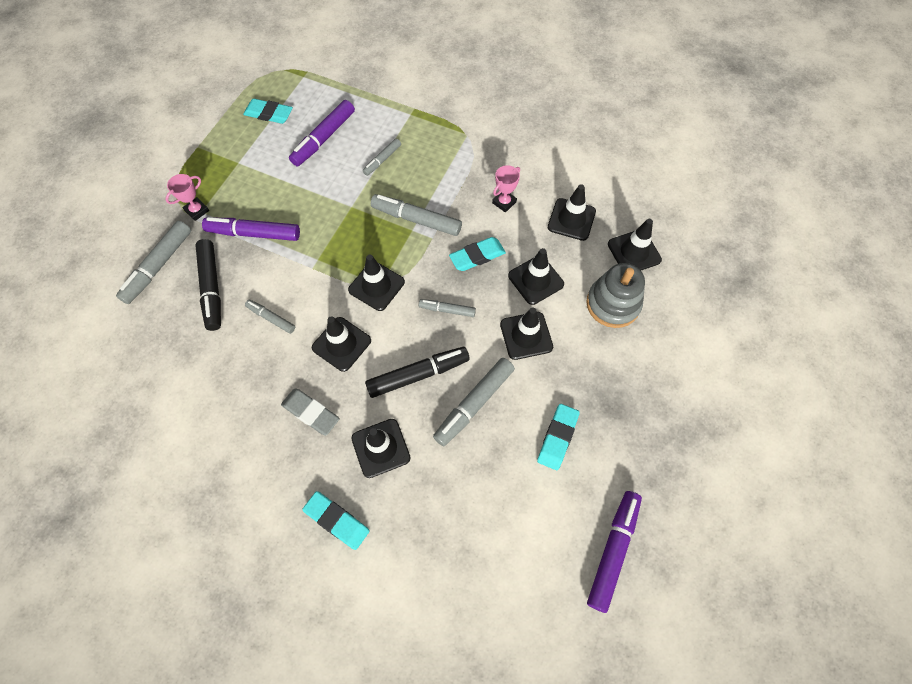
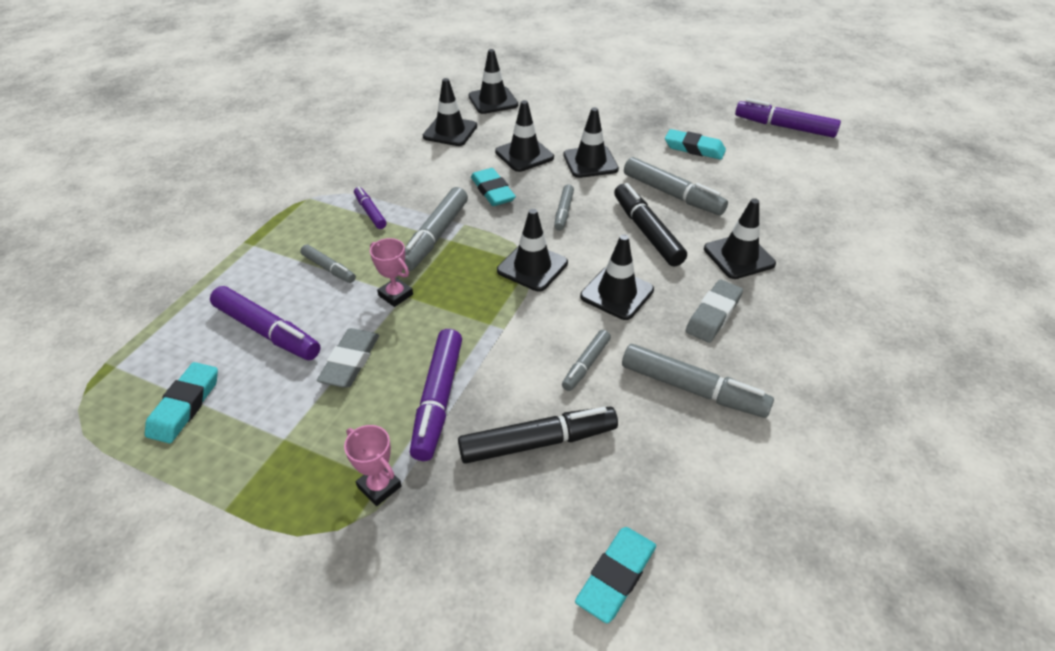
camera: 90 degrees left, 20 degrees down
grey marker [116,221,191,304] -> grey marker moved to [622,344,774,418]
turquoise eraser [302,491,369,550] -> turquoise eraser moved to [575,527,656,623]
pink trophy [492,165,520,213] -> pink trophy moved to [370,238,413,307]
grey stacking toy [586,263,645,328] -> none
none -> grey eraser [317,328,379,388]
none -> purple marker [354,186,387,229]

